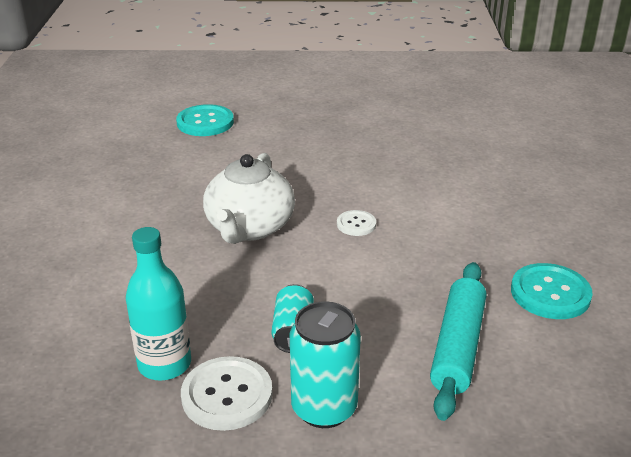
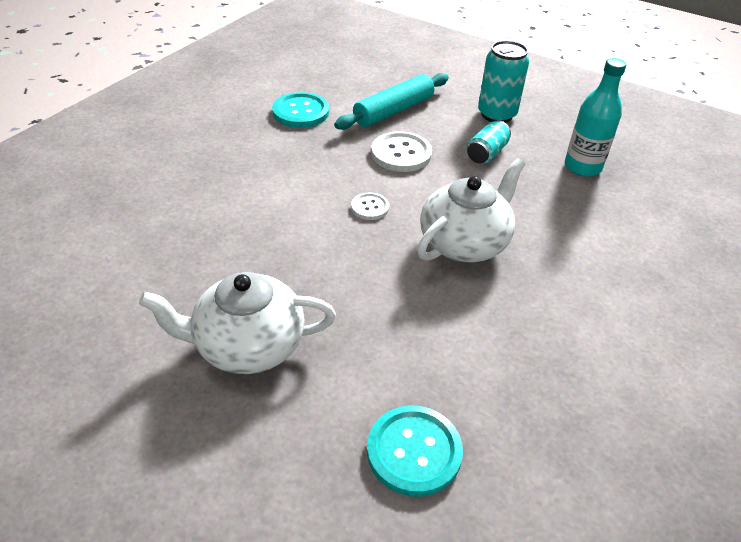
camera: 150 degrees left, 10 degrees up
white button [181,356,273,431] -> white button moved to [371,131,432,172]
none -> white teapot [139,272,336,374]

